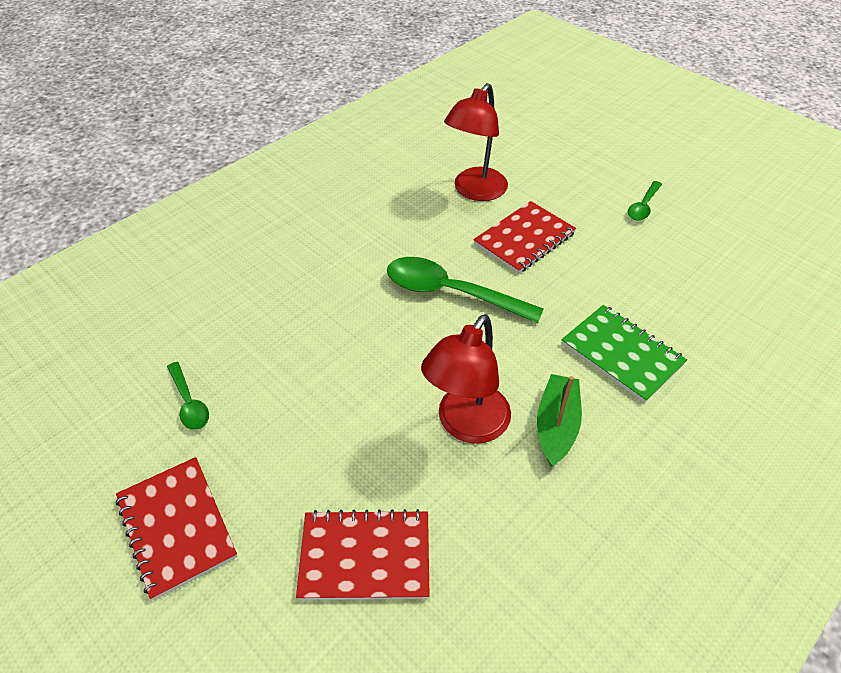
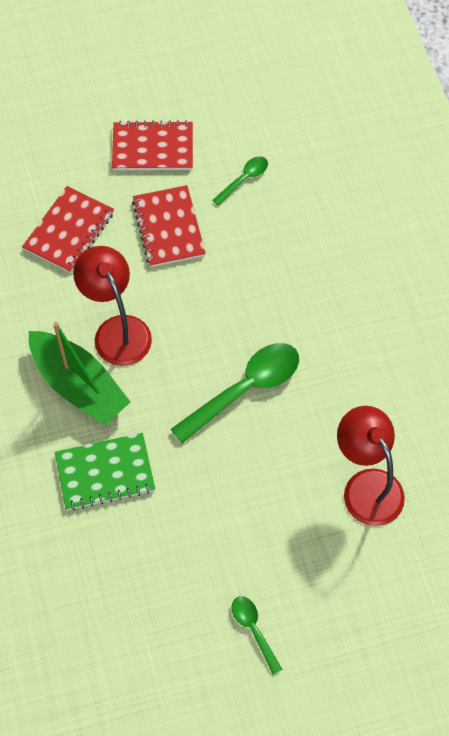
camera: 120 degrees right, 15 degrees up
green spoon [167,362,209,430] -> green spoon turned 135 degrees clockwise [213,156,268,206]
red notebook [473,201,576,274] -> red notebook moved to [132,185,206,267]
green boat [537,374,582,466] -> green boat [29,322,130,425], size x1.54

